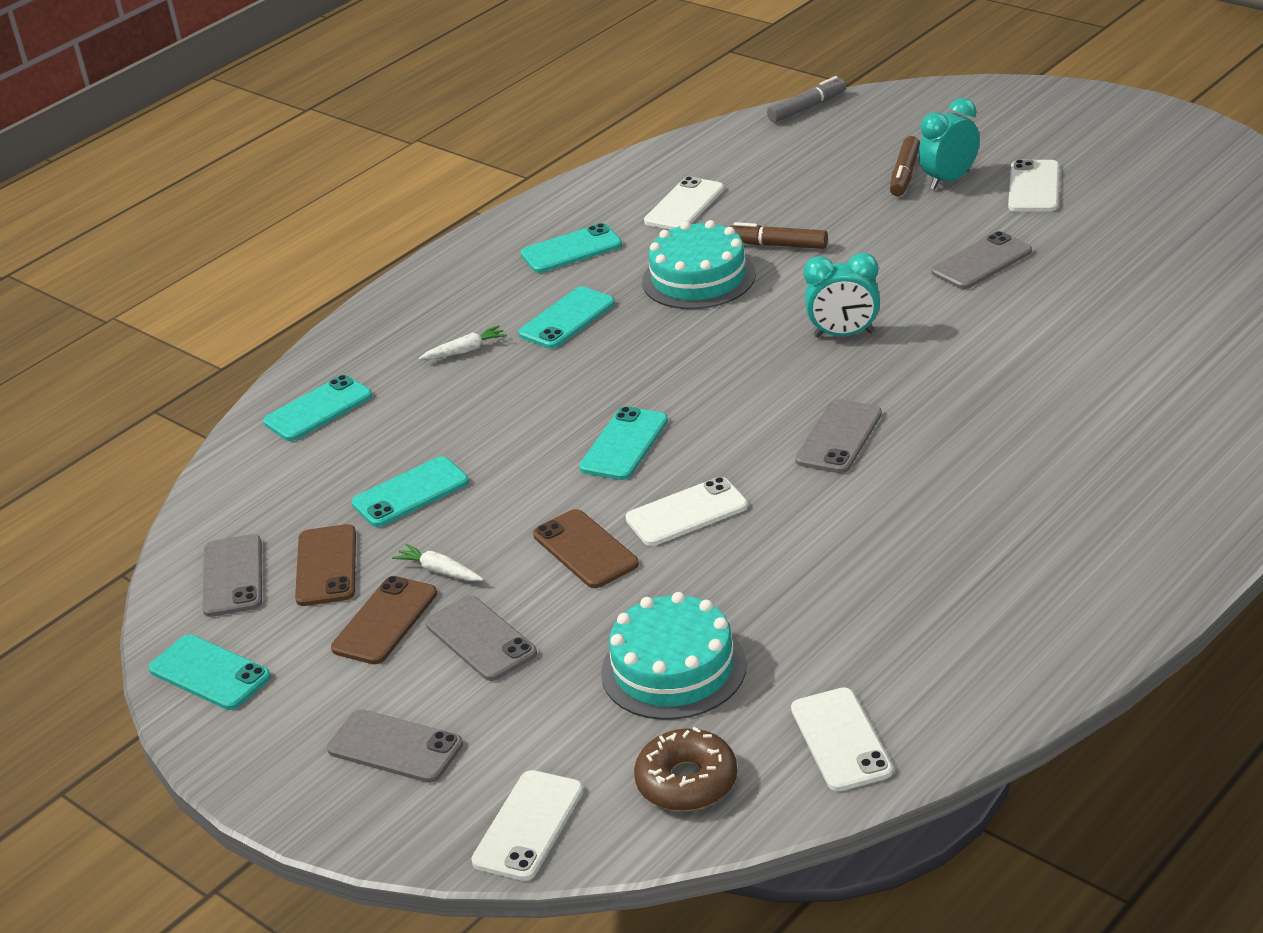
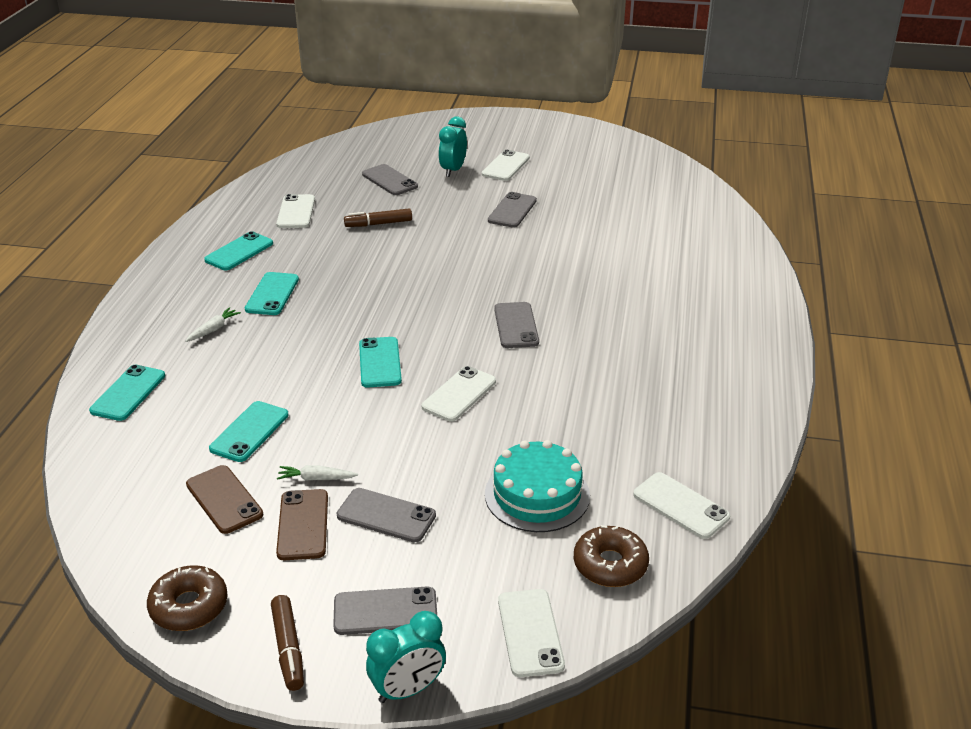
camera: 35 degrees left, 0 degrees up
turquoise phone [149,634,271,710] -> brown donut [147,565,228,631]
grey phone [202,534,262,617] -> grey phone moved to [362,164,418,195]
brown phone [533,509,639,588] -> none
turquoise cake [642,220,756,309] -> none
grey marker [767,76,846,123] -> none
turquoise clock [803,253,880,338] -> turquoise clock moved to [366,611,446,703]
brown marker [890,136,920,196] -> brown marker moved to [271,595,304,691]
white phone [1008,159,1059,212] -> white phone turned 45 degrees clockwise [482,149,530,181]

